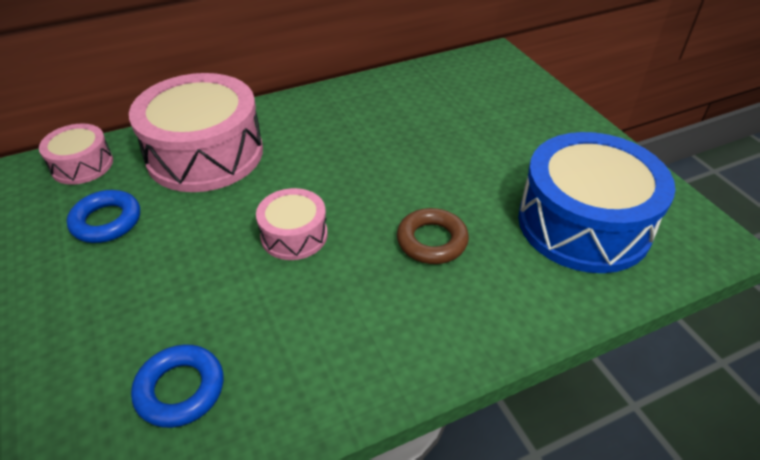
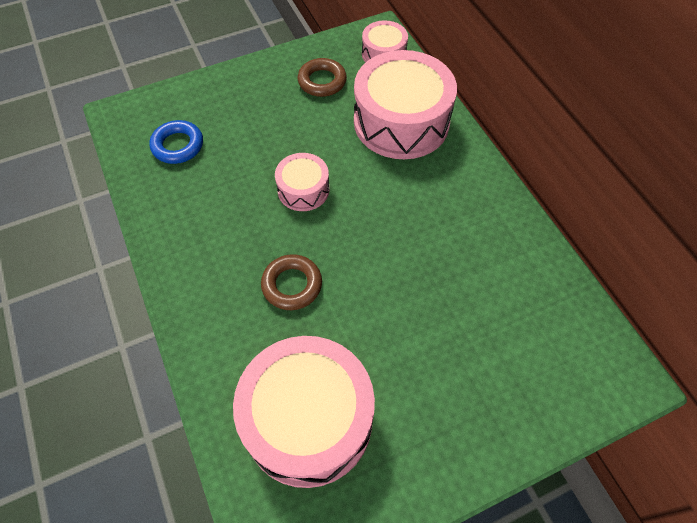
camera: 90 degrees right, 15 degrees up
blue ring [67,190,140,243] -> brown ring [298,58,347,97]
blue drum [518,132,676,273] -> pink drum [233,336,375,488]

